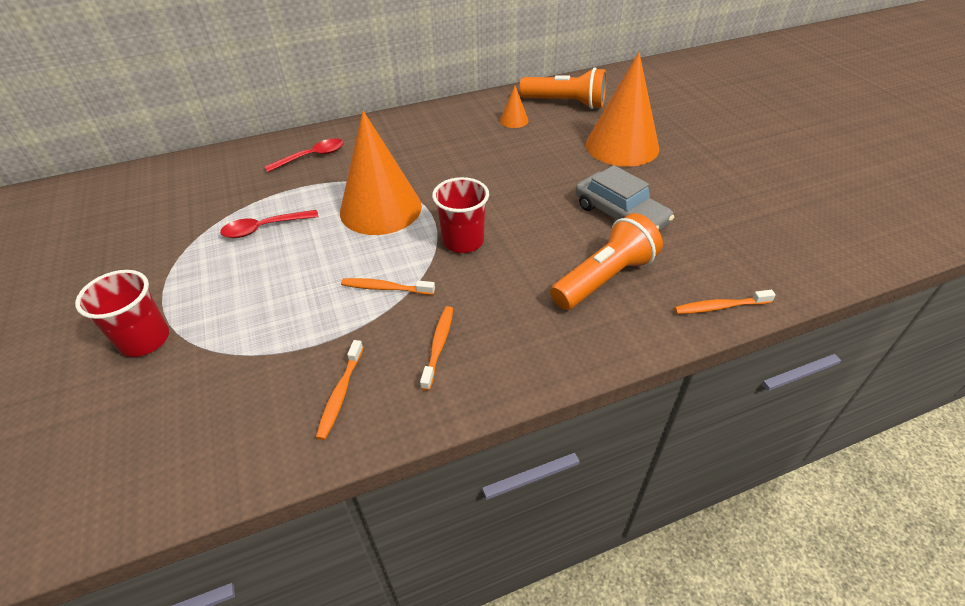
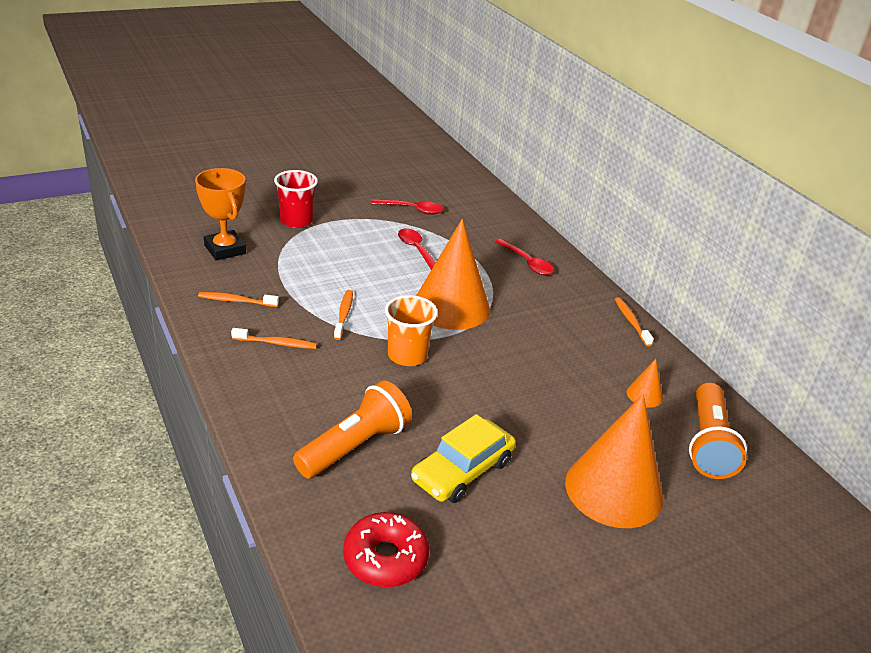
camera: 80 degrees right, 10 degrees down
red cup [432,177,489,253] -> orange cup [385,295,438,366]
orange flashlight [550,213,663,310] -> orange flashlight turned 90 degrees counterclockwise [293,380,412,478]
grey car [575,165,674,231] -> yellow car [411,414,516,503]
orange toothbrush [674,290,776,314] -> orange toothbrush moved to [615,298,654,347]
none -> orange trophy [195,168,246,261]
none -> red donut [343,512,429,587]
none -> red spoon [371,199,444,215]

